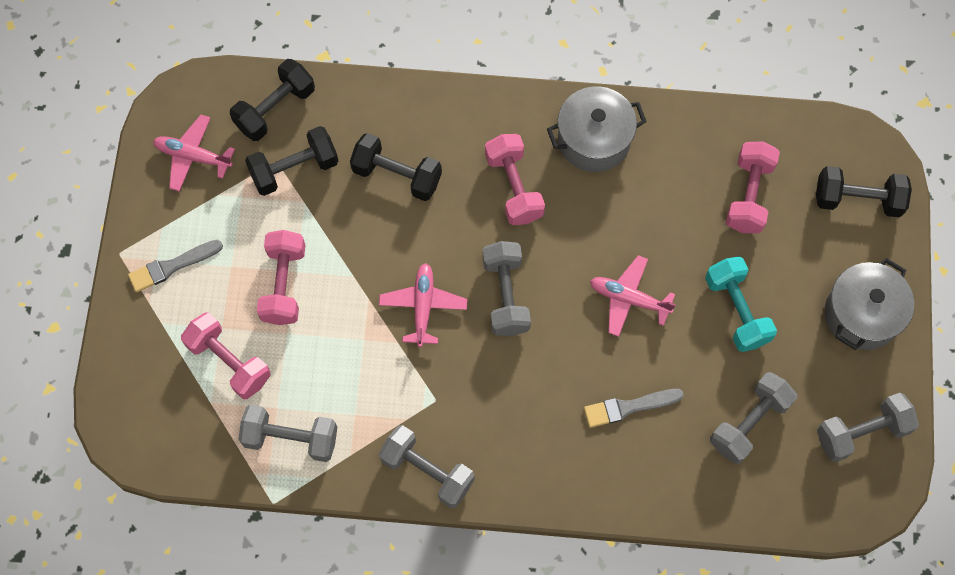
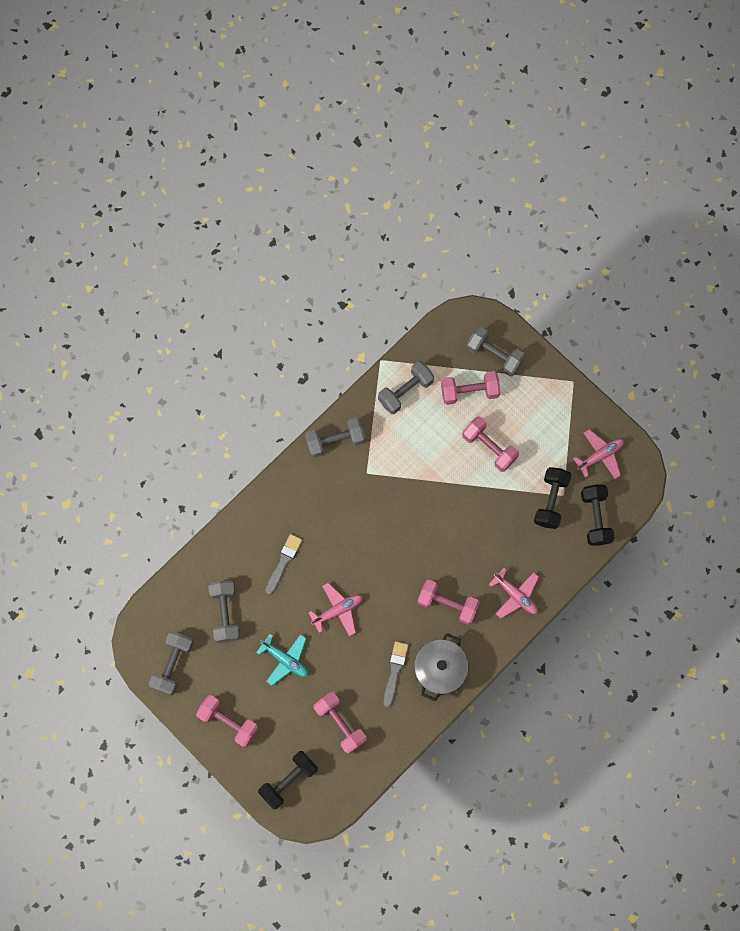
camera: 130 degrees right, 5 degrees up
grey brush [128,240,223,292] -> grey brush moved to [384,641,409,707]
black dumbbell [350,133,442,201] -> none
pink plane [379,263,467,347] -> pink plane moved to [489,568,539,619]
grey dumbbell [483,241,531,336] -> grey dumbbell moved to [466,327,525,377]
turquoise dumbbell [705,257,777,352] -> turquoise plane [256,634,308,686]
grey pot [825,258,914,350] -> pink dumbbell [196,695,259,747]

